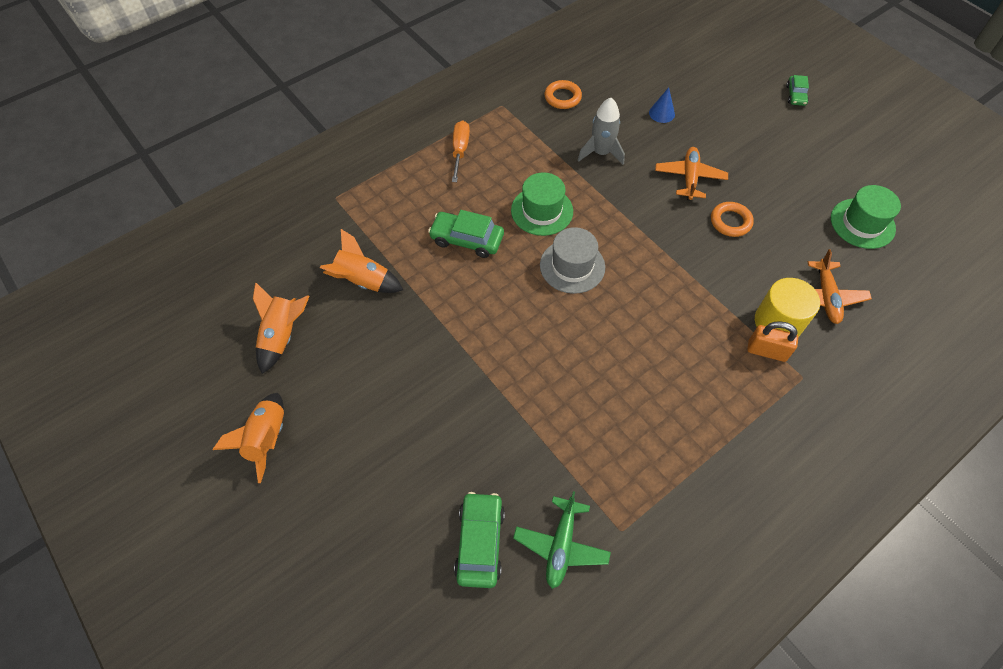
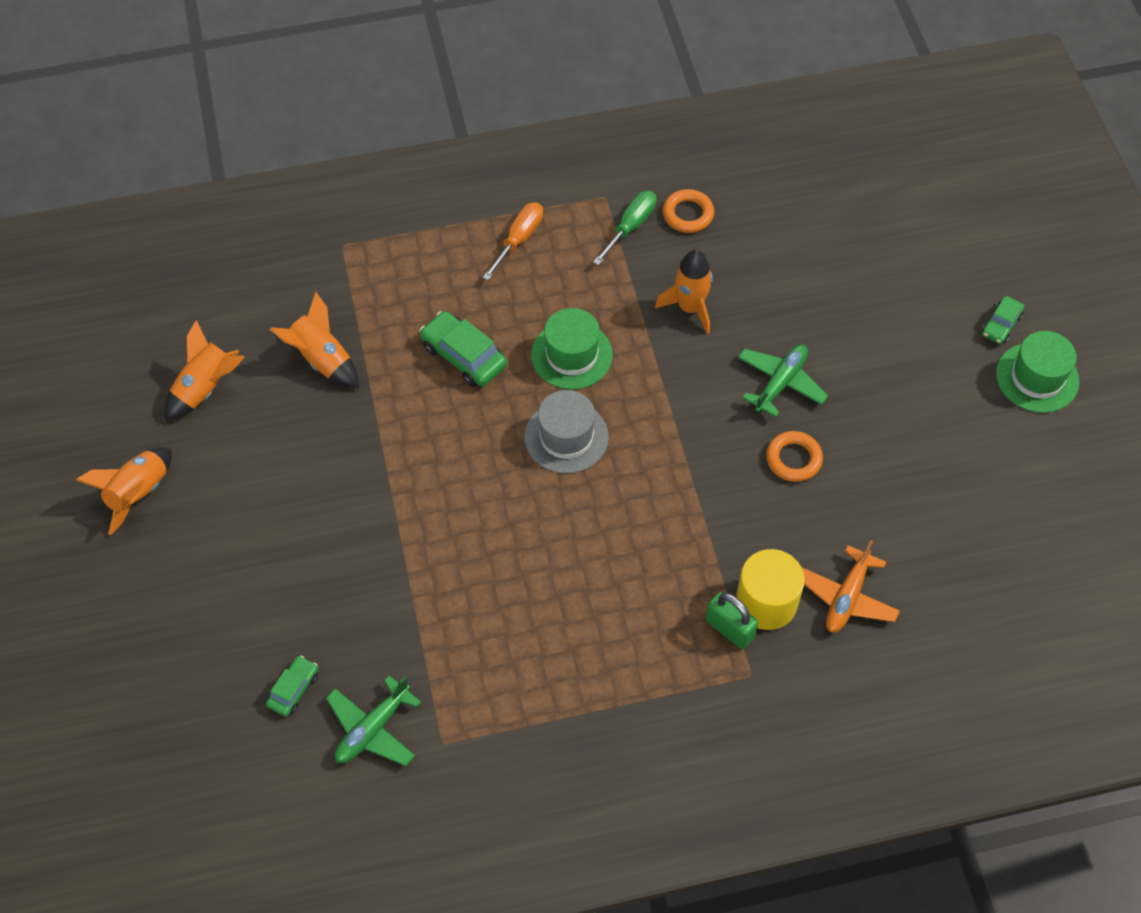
camera: 25 degrees right, 0 degrees up
green car [454,492,505,588] -> green car [266,656,318,717], size x0.60
grey rocket [578,98,625,165] -> orange rocket [655,249,713,334]
blue cone [649,87,675,123] -> none
orange plane [655,147,728,200] -> green plane [738,344,828,417]
orange padlock [747,321,798,362] -> green padlock [705,592,758,649]
green hat [831,185,901,249] -> green hat moved to [996,331,1079,413]
none -> green screwdriver [593,191,656,265]

